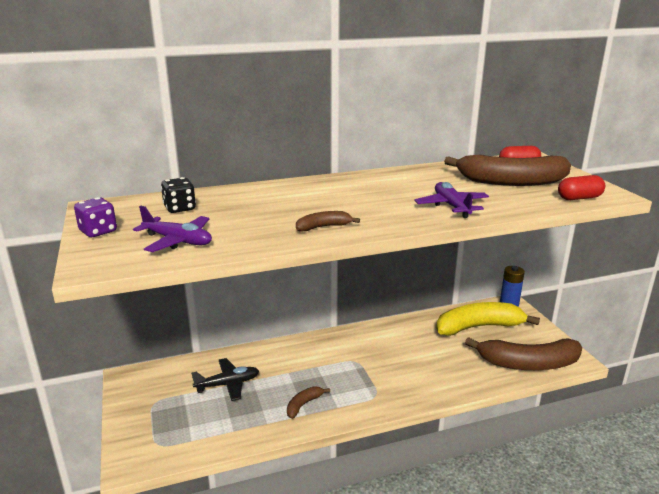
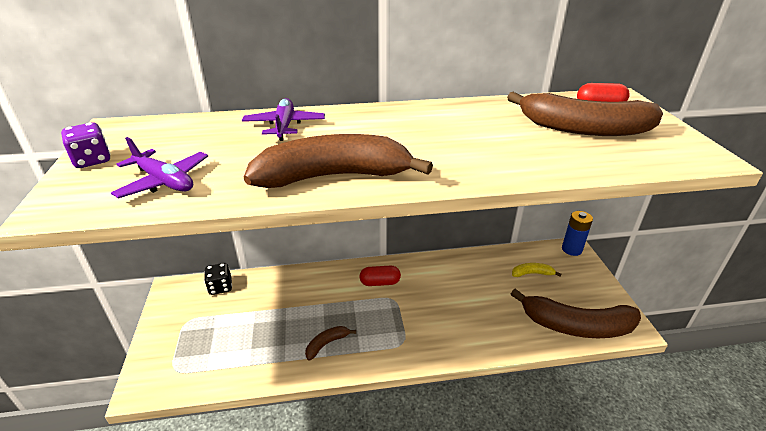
camera: 10 degrees right, 10 degrees up
black dice [161,177,196,213] -> black dice moved to [204,263,232,295]
black plane [191,358,259,401] -> none
brown banana [296,211,360,231] -> brown banana [244,134,433,188], size x2.27
purple plane [414,182,489,218] -> purple plane moved to [242,98,325,141]
yellow banana [436,302,540,336] -> yellow banana [512,263,562,277], size x0.44
red capsule [558,175,605,200] -> red capsule moved to [360,266,401,286]

